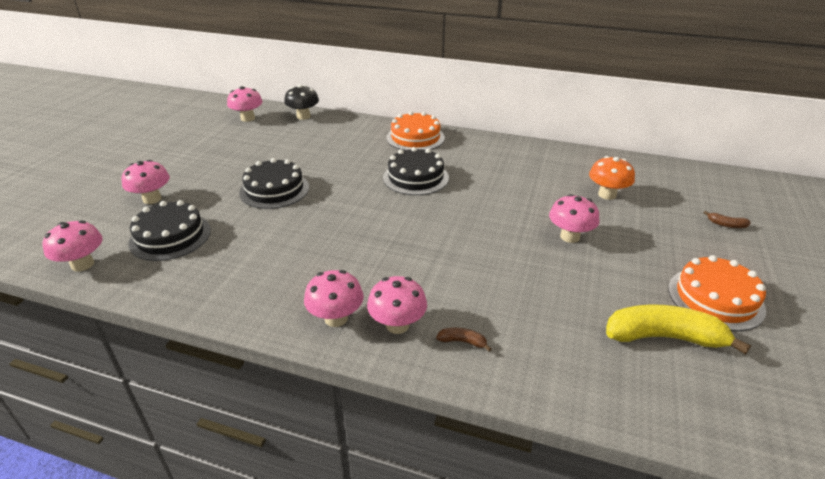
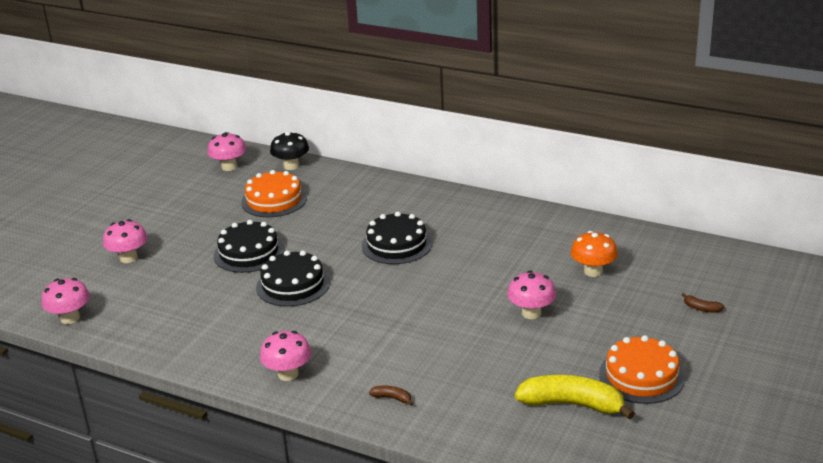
camera: 10 degrees right, 5 degrees down
black cake [128,200,211,261] -> black cake moved to [256,251,330,307]
pink mushroom [367,276,427,334] -> none
orange cake [386,111,445,150] -> orange cake moved to [241,170,307,217]

